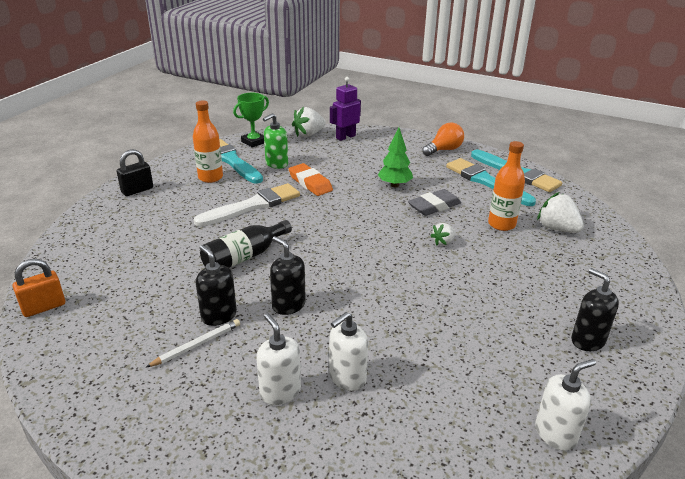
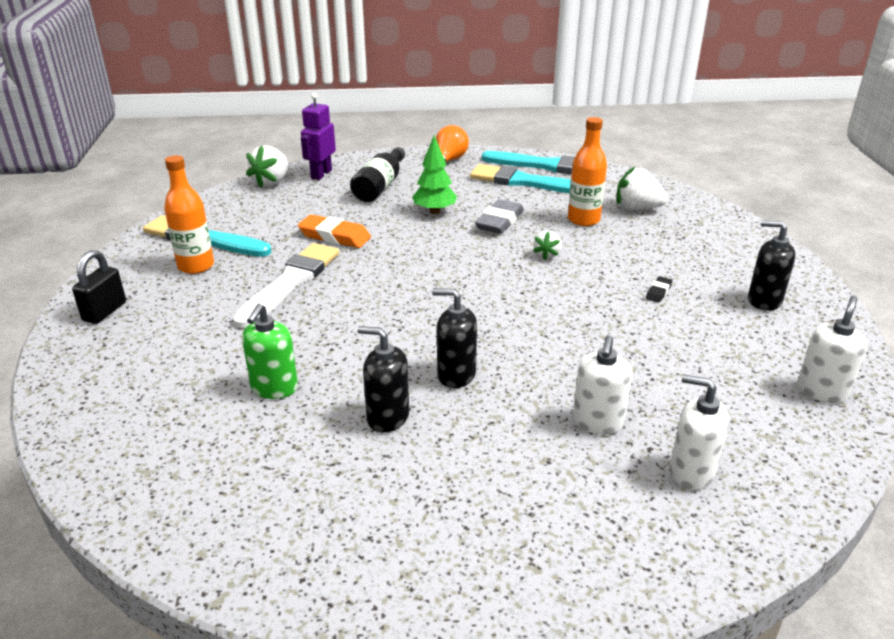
camera: 30 degrees left, 0 degrees up
orange padlock [12,258,65,317] -> none
white pencil [145,319,240,368] -> none
black bottle [200,220,292,268] -> black bottle moved to [350,147,405,202]
green trophy [233,93,269,148] -> none
white soap dispenser [256,314,301,405] -> white soap dispenser moved to [670,374,729,490]
green soap dispenser [263,113,288,169] -> green soap dispenser moved to [242,303,298,399]
none -> black eraser [646,276,672,303]

